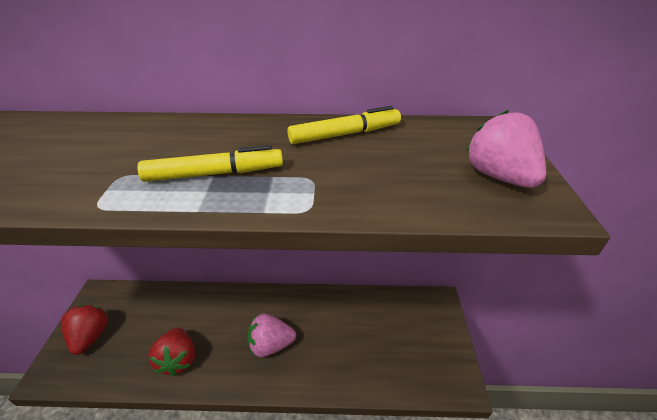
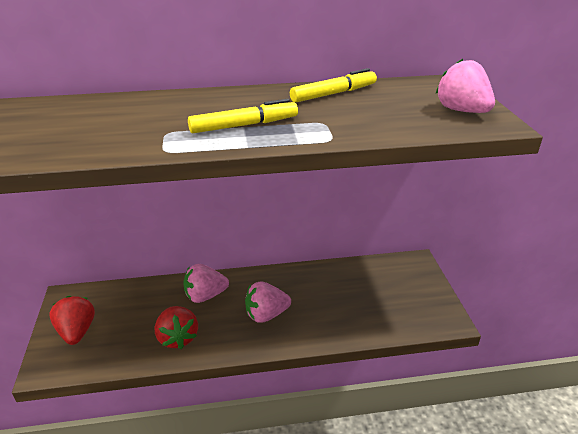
camera: 10 degrees left, 5 degrees down
none -> pink strawberry [183,264,229,303]

